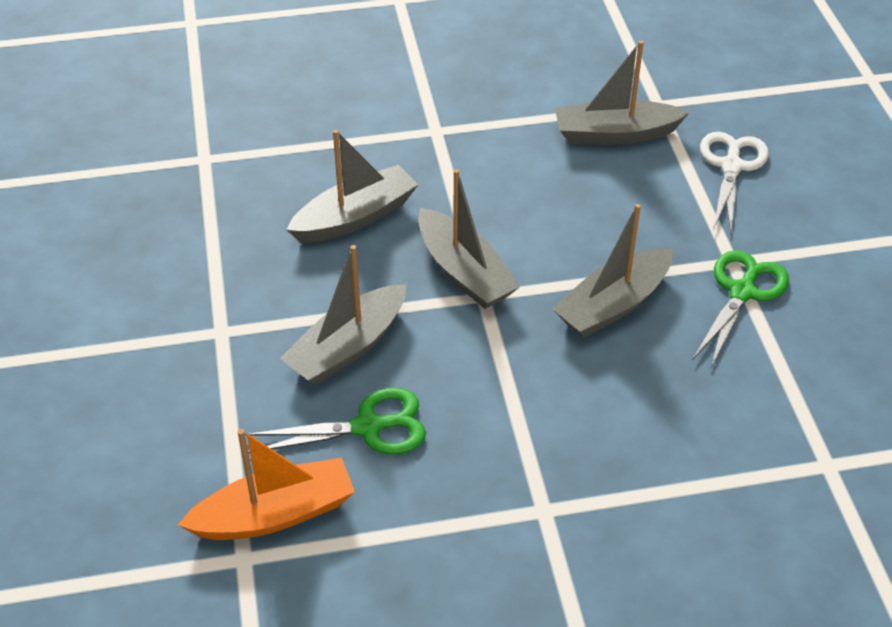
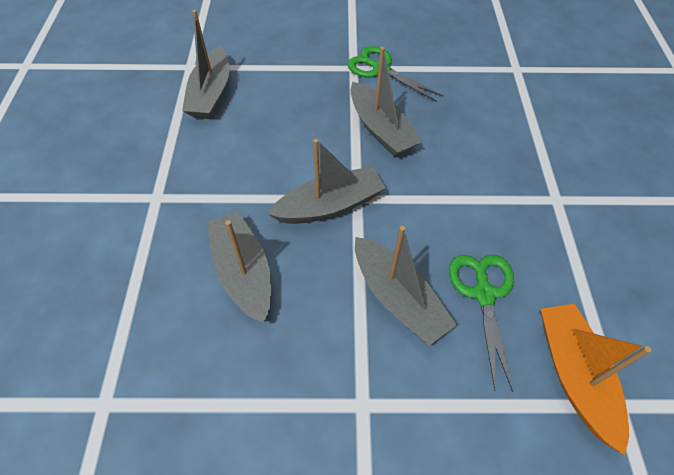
camera: 80 degrees left, 10 degrees up
white scissors [700,132,769,233] -> none

